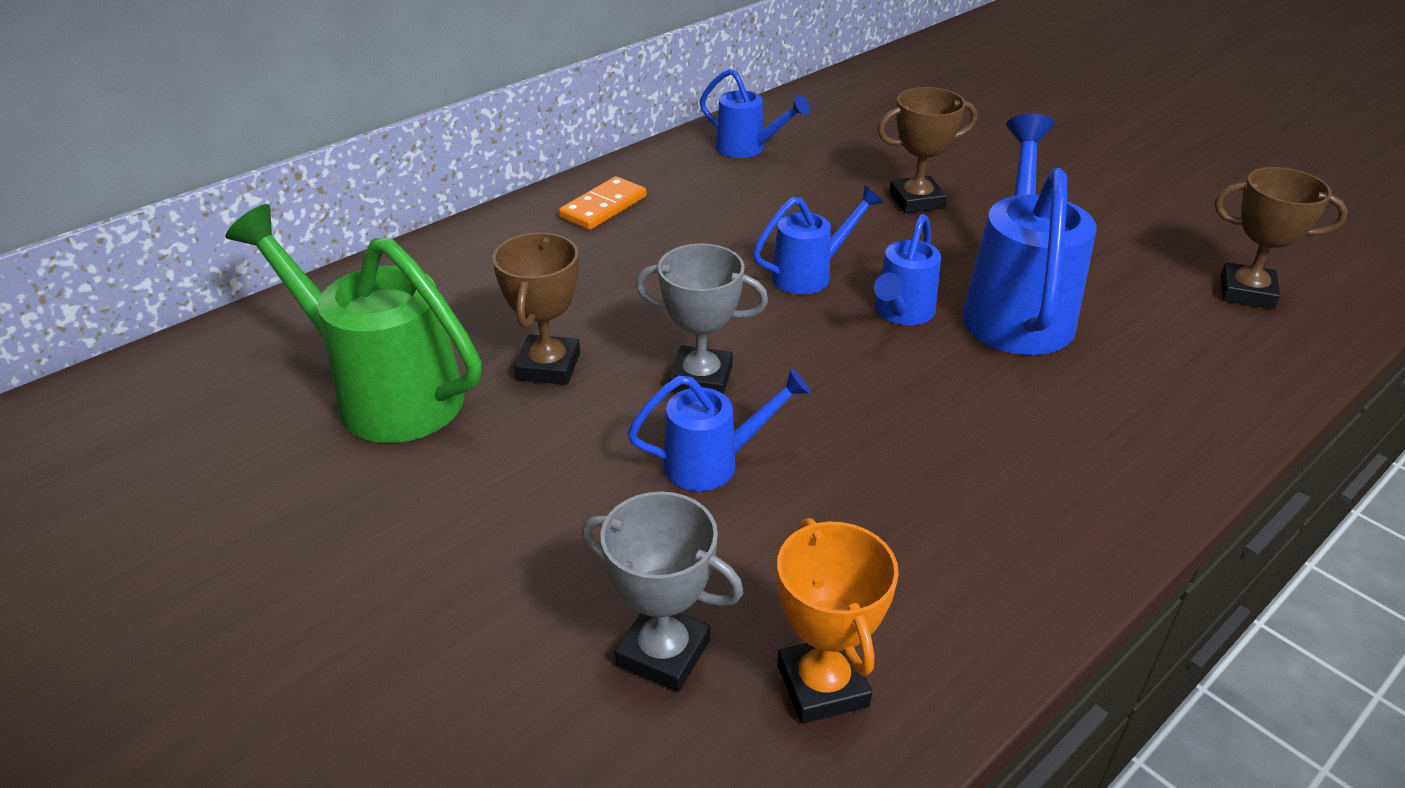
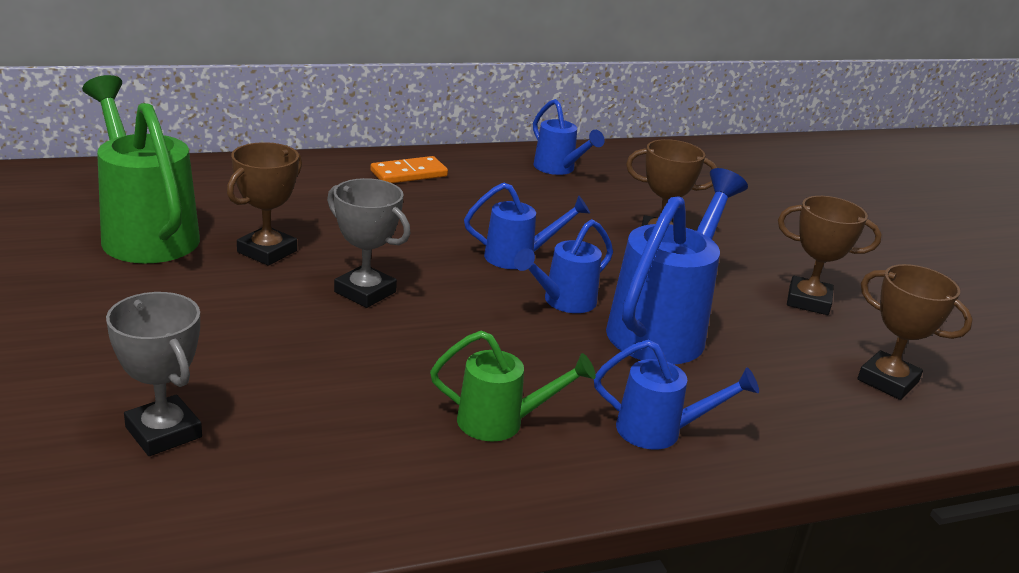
camera: 20 degrees right, 10 degrees down
blue watering can [628,368,811,491] -> blue watering can moved to [594,340,759,450]
orange trophy [777,518,899,724] -> none
none -> green watering can [430,330,596,441]
none -> brown trophy [778,196,882,315]

